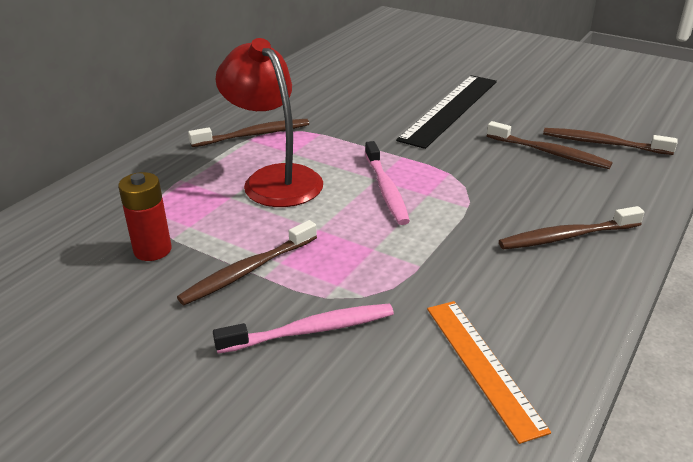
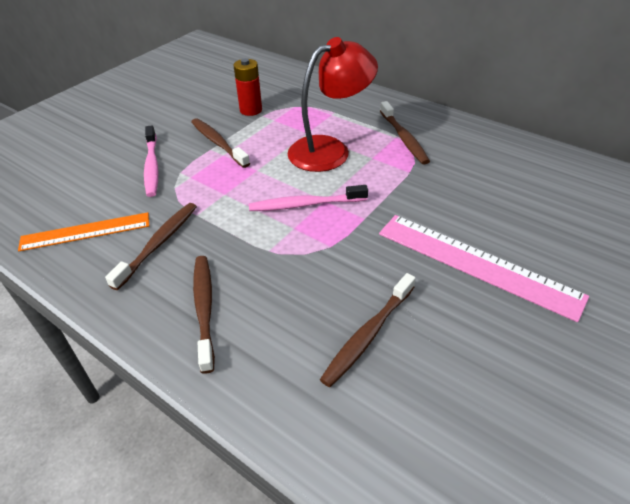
camera: 95 degrees right, 10 degrees up
black ruler [396,75,497,149] -> pink ruler [379,215,589,322]
brown toothbrush [543,128,677,155] -> brown toothbrush moved to [105,203,197,290]

